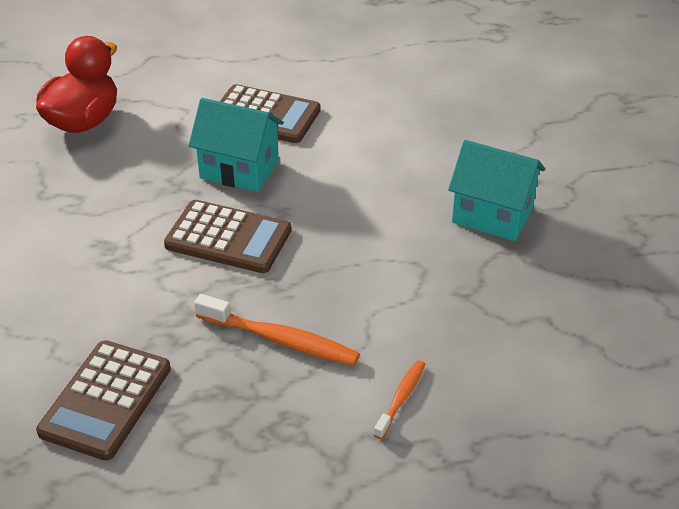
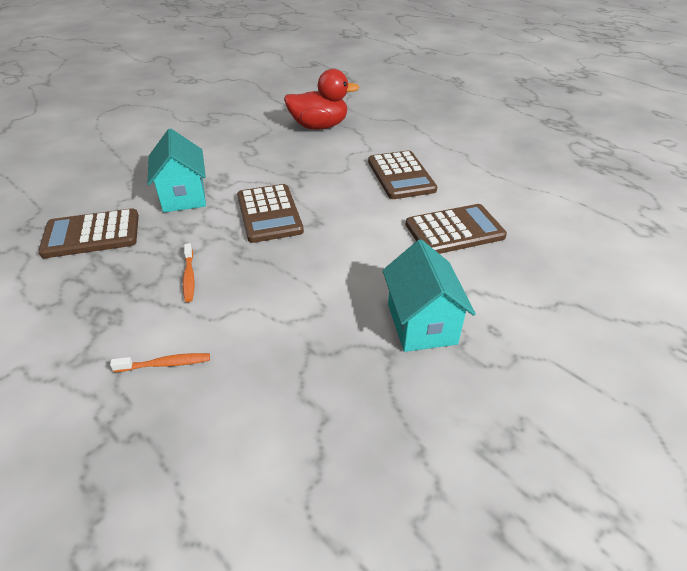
camera: 55 degrees right, 0 degrees up
turquoise house [189,98,284,192] -> turquoise house moved to [148,128,206,213]
orange toothbrush [194,294,360,366] -> orange toothbrush [183,243,195,302], size x0.58
none -> brown calculator [406,204,507,254]

